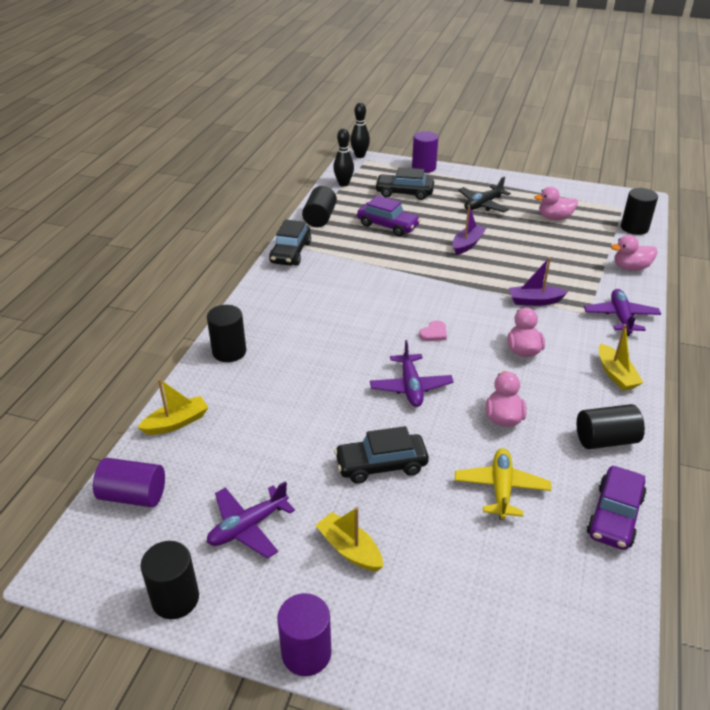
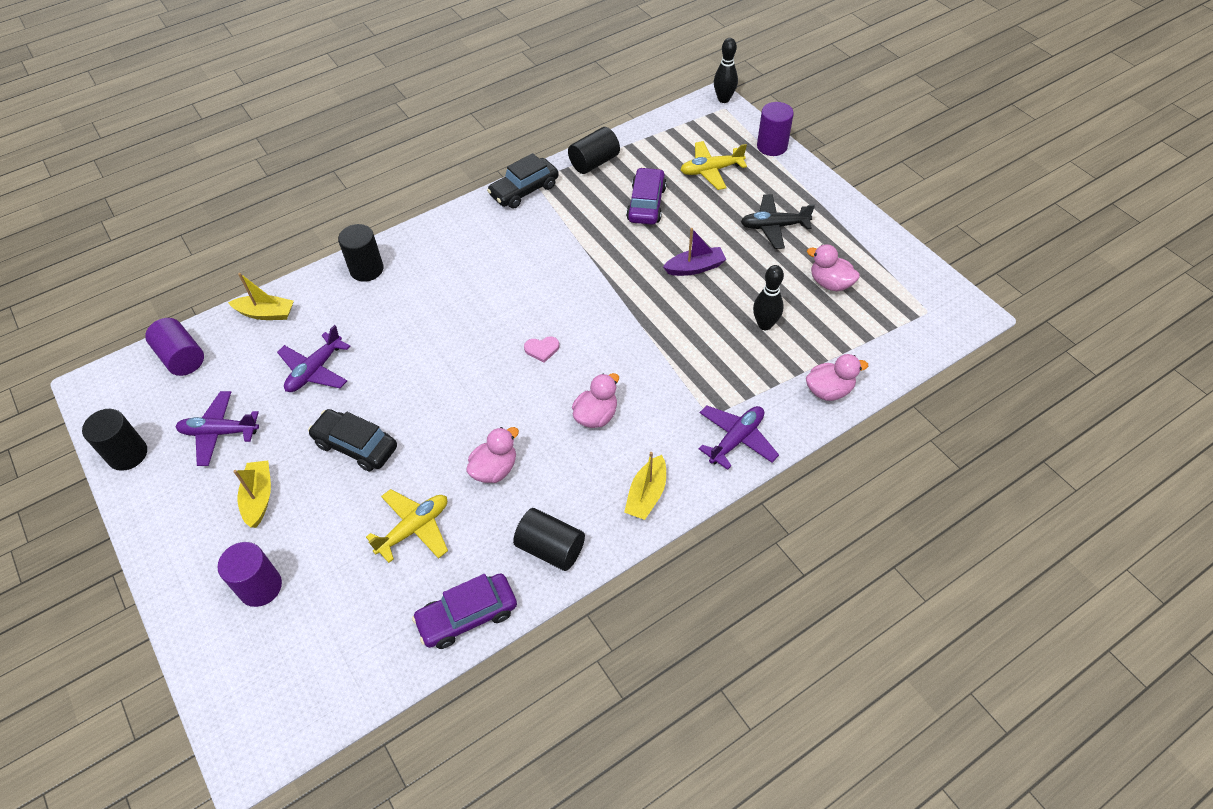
camera: 40 degrees right, 15 degrees up
purple cylinder [277,593,331,676] -> purple cylinder moved to [217,542,282,607]
black bowling pin [333,129,354,186] -> black bowling pin moved to [753,265,784,330]
purple car [357,195,421,236] -> purple car turned 150 degrees counterclockwise [626,167,666,225]
purple plane [370,340,453,407] -> purple plane moved to [277,325,350,392]
black car [375,167,434,200] -> yellow plane [680,141,747,190]
purple boat [509,257,568,306] -> none
pink duck [611,235,657,271] -> pink duck turned 135 degrees clockwise [806,354,868,401]
black cylinder [621,188,658,235] -> none

